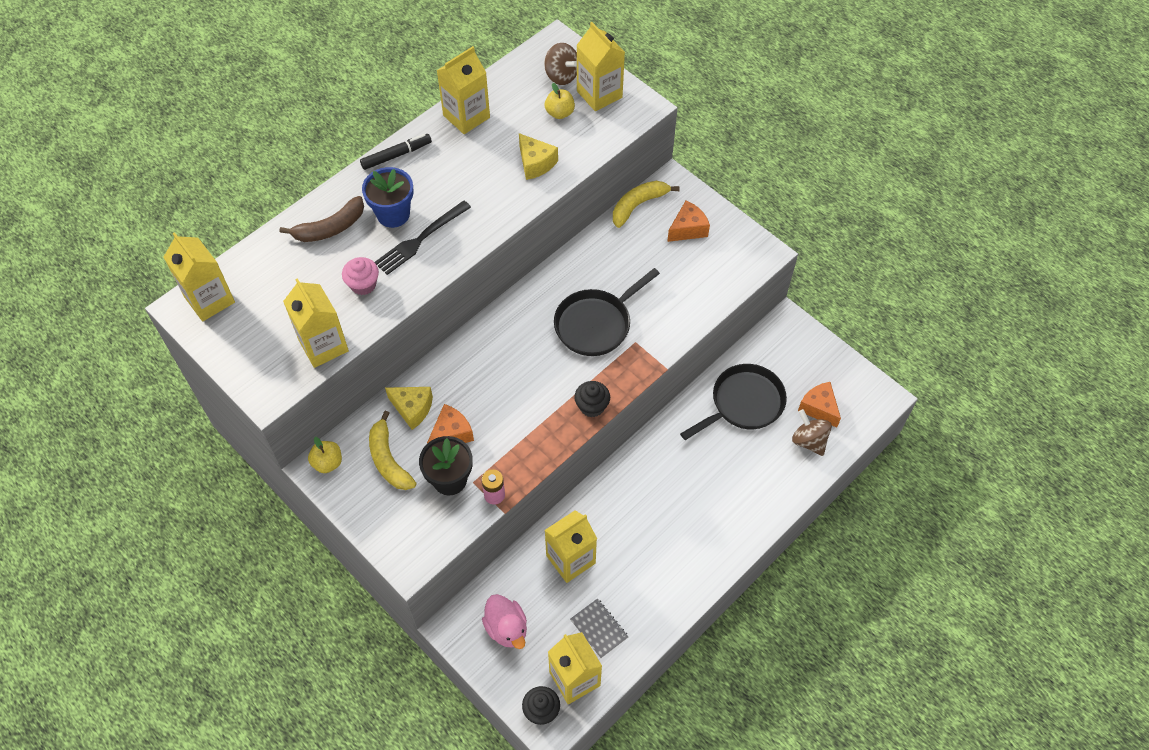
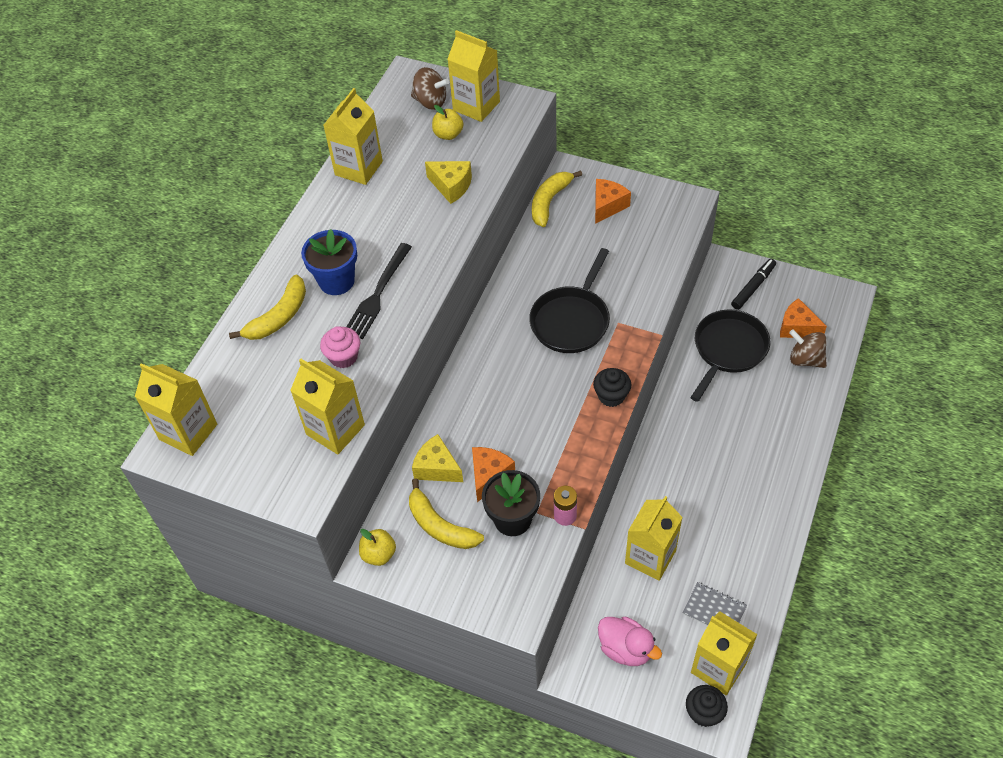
camera: 20 degrees left, 5 degrees down
brown banana [279,196,364,242] -> yellow banana [229,275,306,340]
black marker [360,134,432,170] -> black marker moved to [731,259,776,310]
yellow cheese [385,387,433,430] -> yellow cheese turned 150 degrees counterclockwise [412,434,463,482]

